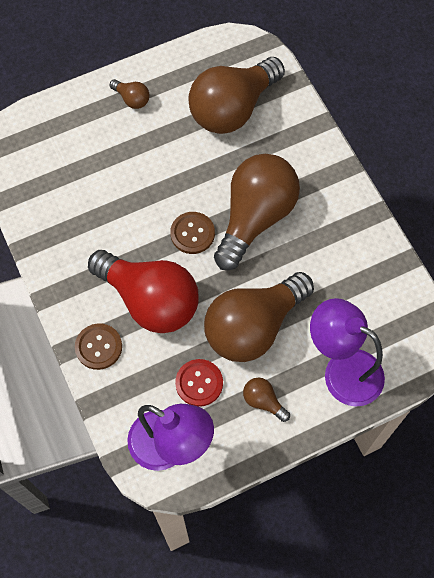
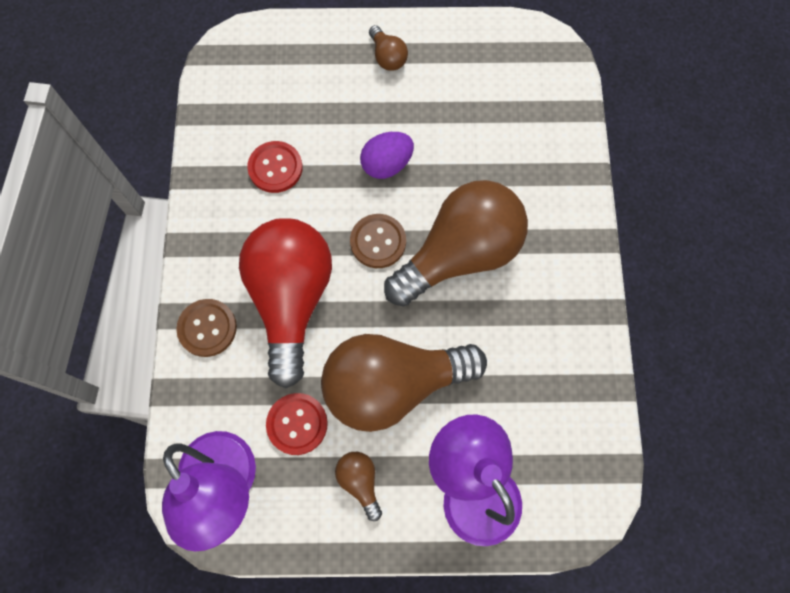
camera: 25 degrees right, 5 degrees up
red light bulb [88,250,199,333] -> red light bulb turned 150 degrees counterclockwise [239,218,332,388]
brown light bulb [188,57,285,134] -> none
none -> red button [247,141,303,193]
none -> purple egg [360,132,414,179]

